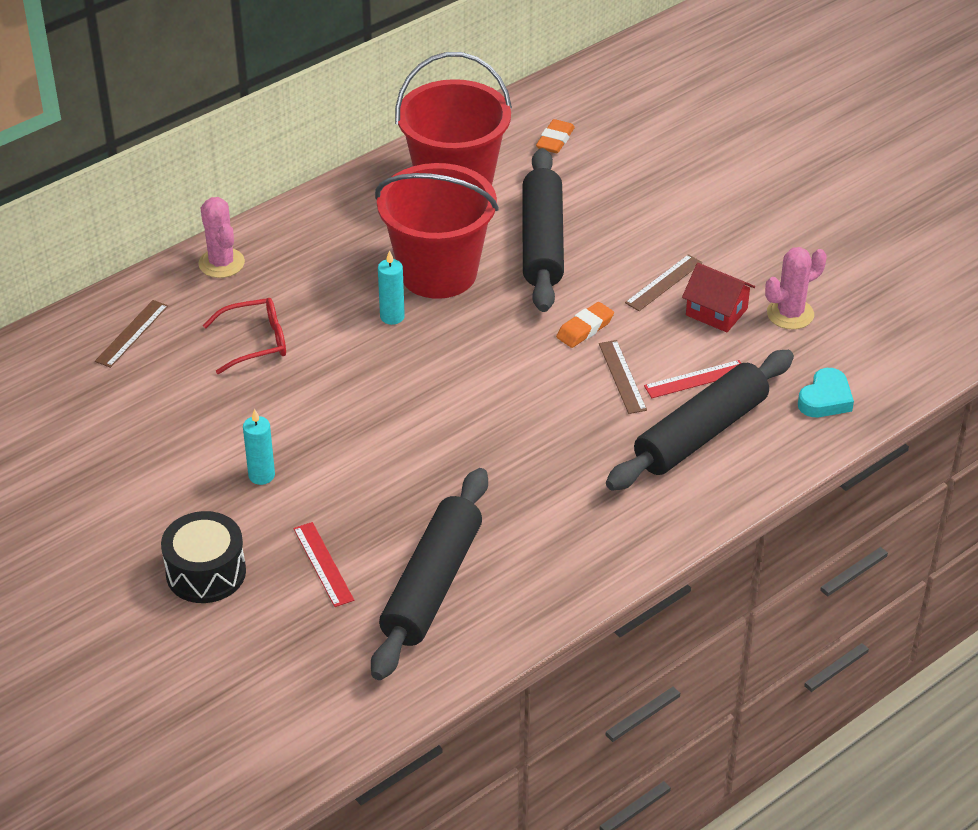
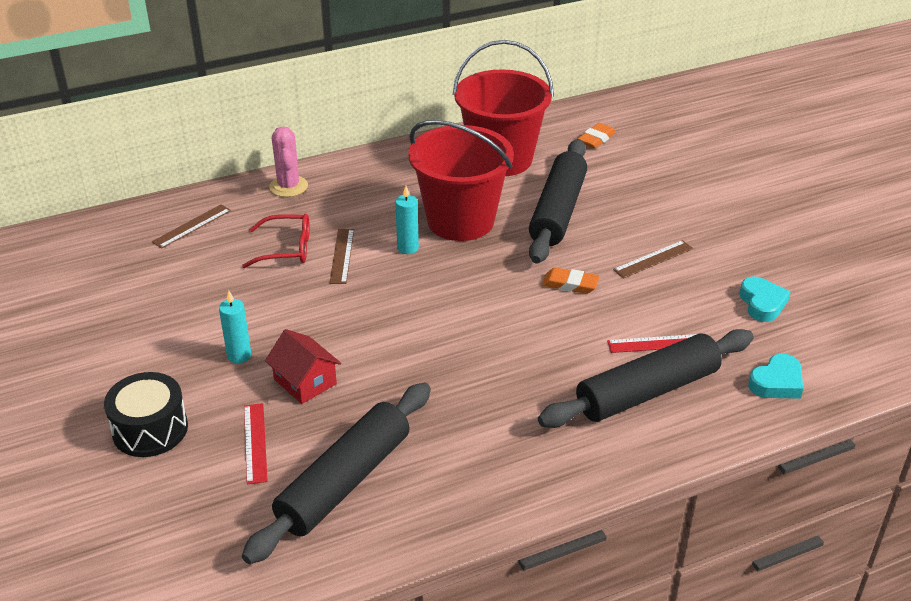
camera: 15 degrees right, 5 degrees down
orange eraser [556,302,614,348] -> orange eraser turned 45 degrees clockwise [542,268,600,294]
brown ruler [599,340,647,414] -> brown ruler moved to [329,229,354,284]
red house [682,263,755,332] -> red house moved to [265,329,341,404]
pink cactus [765,247,827,329] -> turquoise heart [739,277,790,322]

